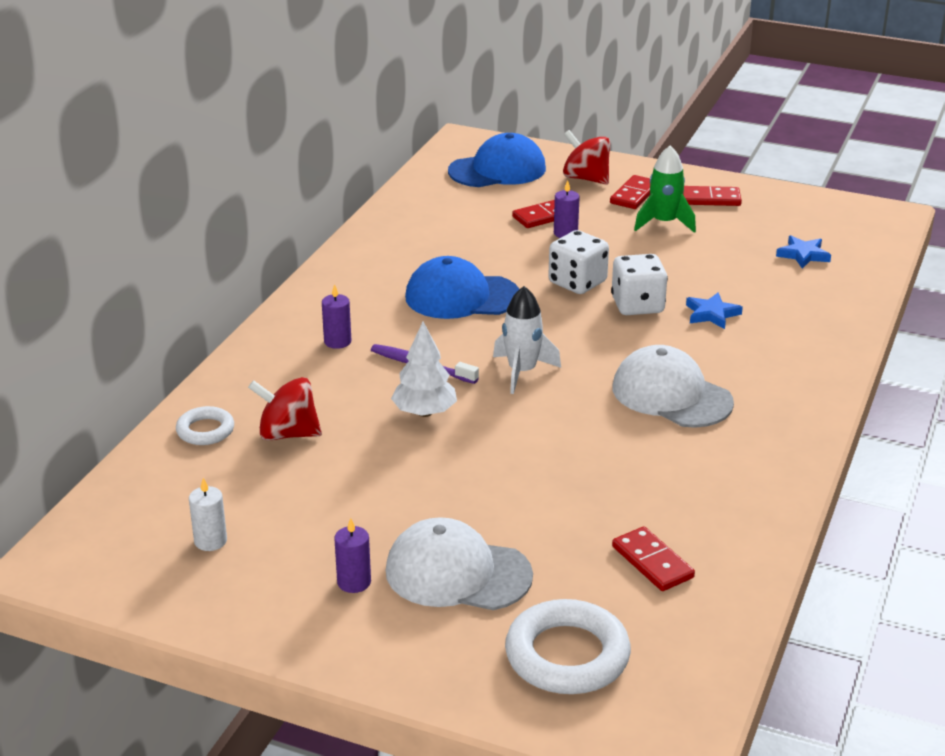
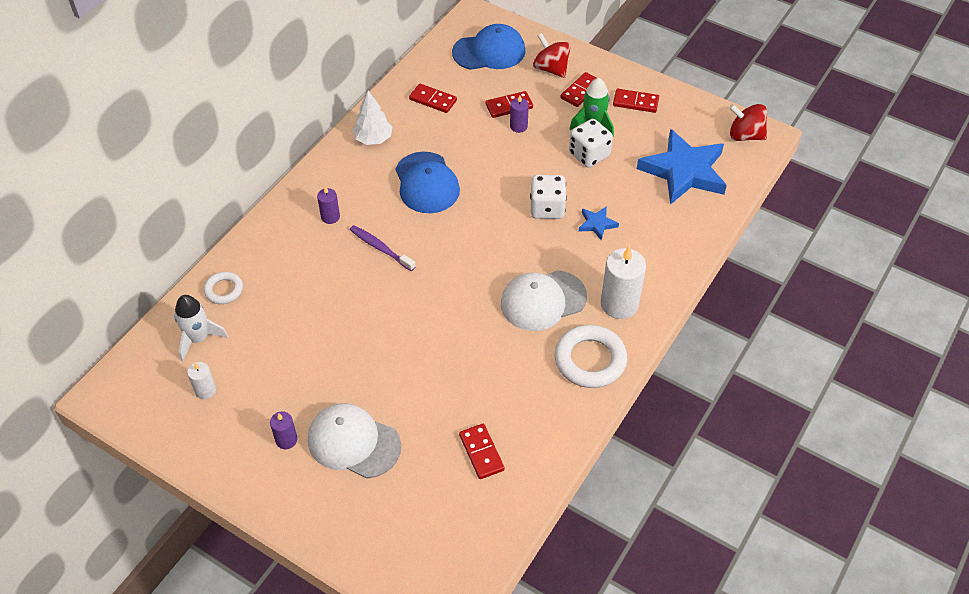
camera: 10 degrees right, 20 degrees up
red spinning top [248,377,322,441] -> red spinning top moved to [729,104,767,141]
white tree [391,322,457,417] -> white tree moved to [352,91,393,145]
blue cap [405,256,519,319] -> blue cap turned 120 degrees counterclockwise [395,152,460,213]
white rocket [493,286,561,394] -> white rocket moved to [175,295,228,361]
white ring [505,599,631,694] -> white ring moved to [555,325,627,388]
white dice [548,230,609,294] -> white dice moved to [569,119,613,168]
white cap [613,345,734,428] -> white cap turned 75 degrees counterclockwise [501,270,587,331]
blue star [776,235,831,268] -> blue star [637,129,727,205], size x2.31
none -> red domino [409,84,457,113]
none -> white candle [601,246,646,319]

